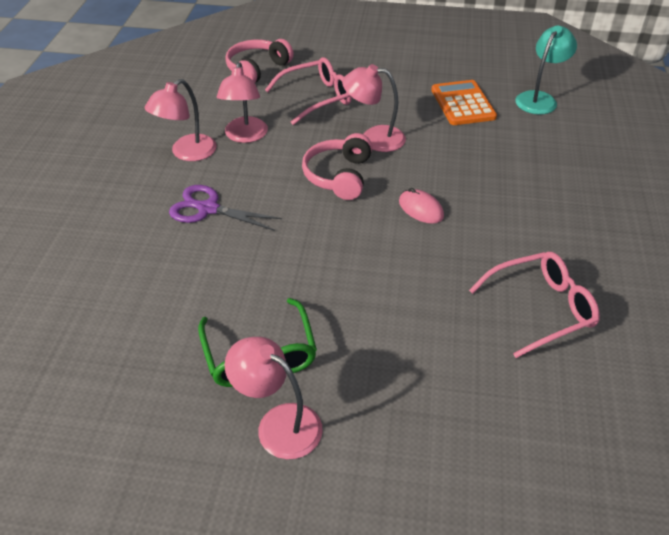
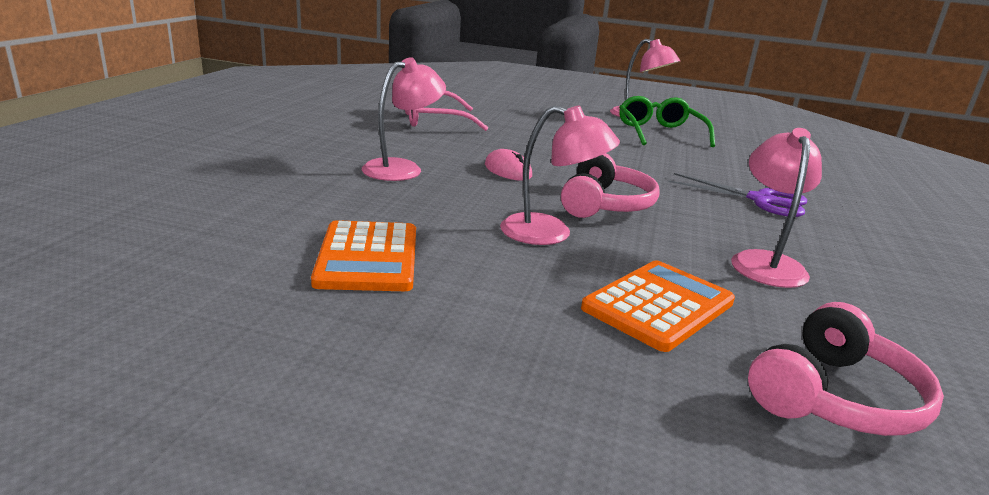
camera: 175 degrees left, 20 degrees down
pink lamp [144,79,217,161] -> pink lamp moved to [362,57,446,181]
pink glasses [265,57,352,125] -> orange calculator [581,260,735,352]
turquoise lamp [515,26,577,114] -> none

